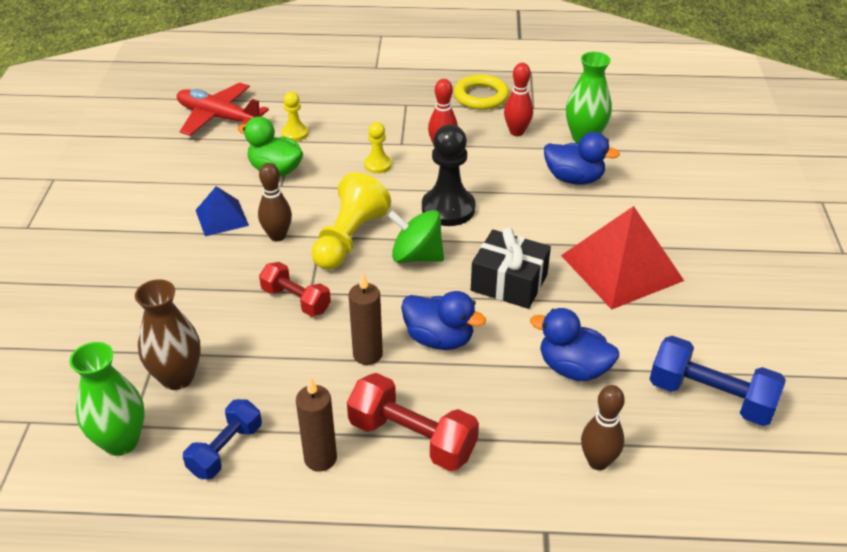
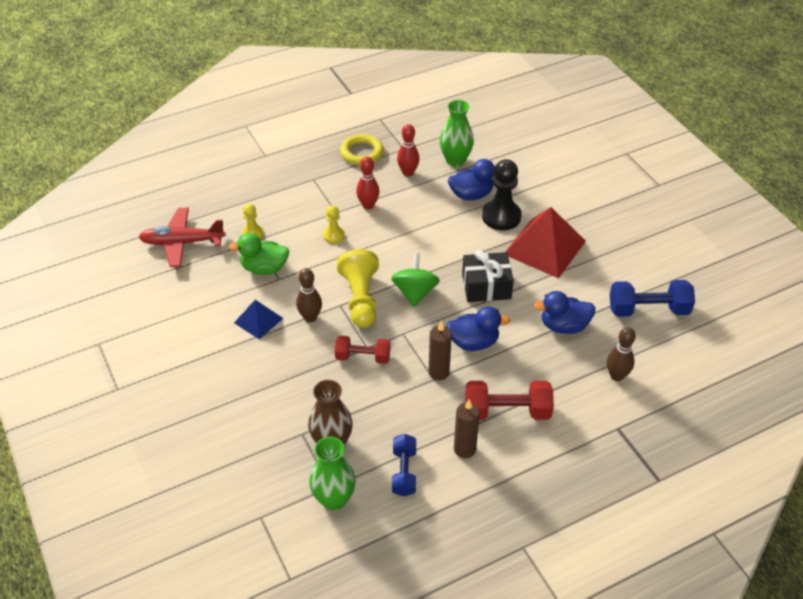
camera: 30 degrees left, 5 degrees up
green spinning top [388,210,444,263] -> green spinning top turned 105 degrees clockwise [391,253,440,307]
black pawn [422,125,476,226] -> black pawn moved to [482,159,522,230]

